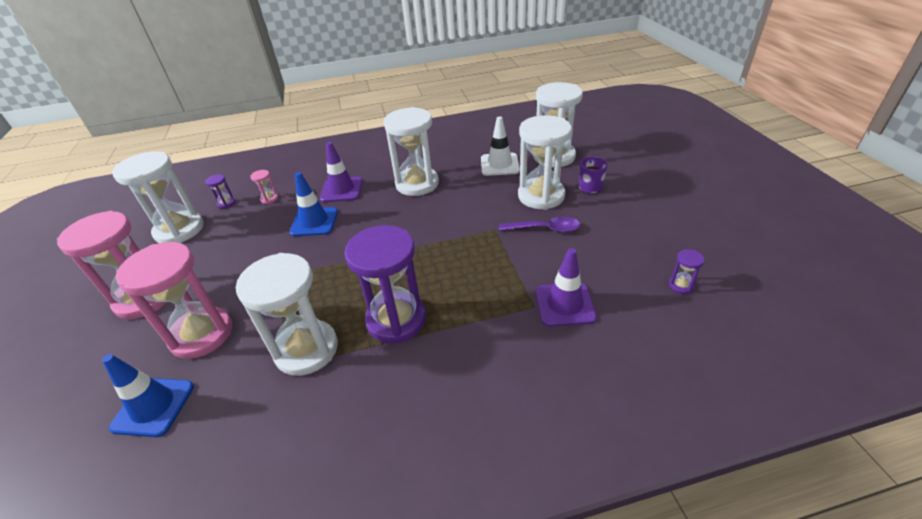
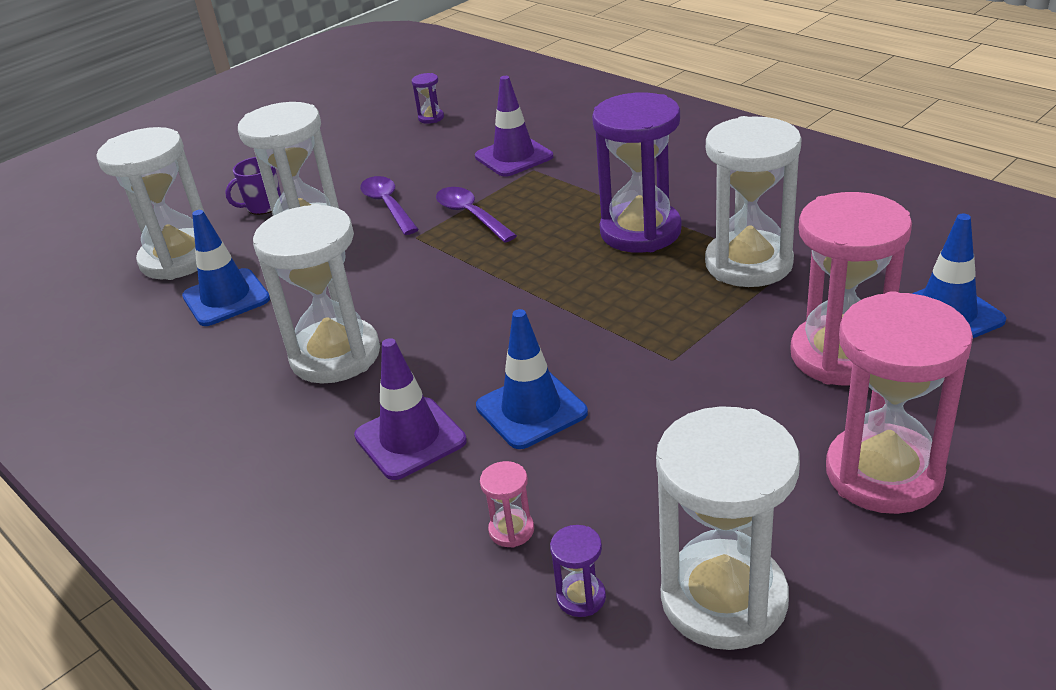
camera: 120 degrees left, 5 degrees down
white traffic cone [481,116,520,176] -> blue traffic cone [182,210,270,326]
none -> purple spoon [436,187,517,242]

